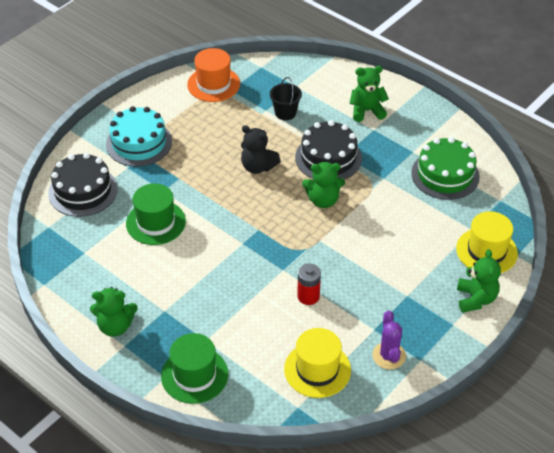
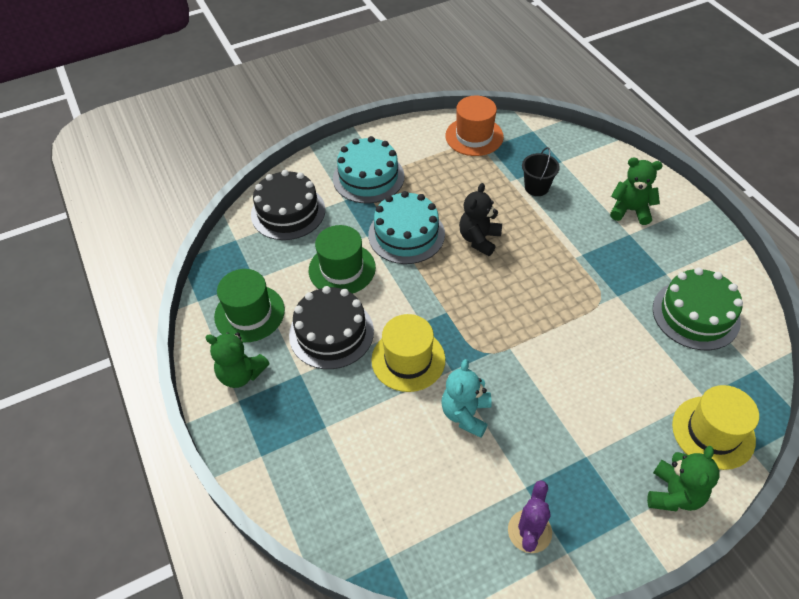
camera: 25 degrees right, 5 degrees up
green hat [161,333,228,404] -> green hat moved to [214,269,285,342]
black teddy bear [241,125,281,174] -> black teddy bear turned 60 degrees clockwise [459,183,502,256]
yellow hat [284,328,351,398] -> yellow hat moved to [371,314,445,392]
black cake [295,120,362,180] -> black cake moved to [289,286,374,369]
red battery [297,264,321,305] -> turquoise teddy bear [441,359,492,438]
green teddy bear [302,162,345,208] -> none
none -> turquoise cake [368,191,445,264]

